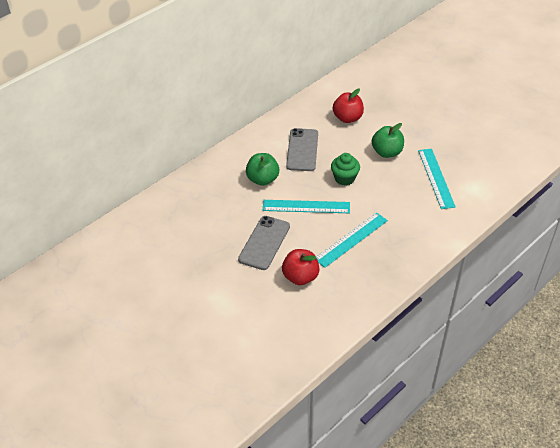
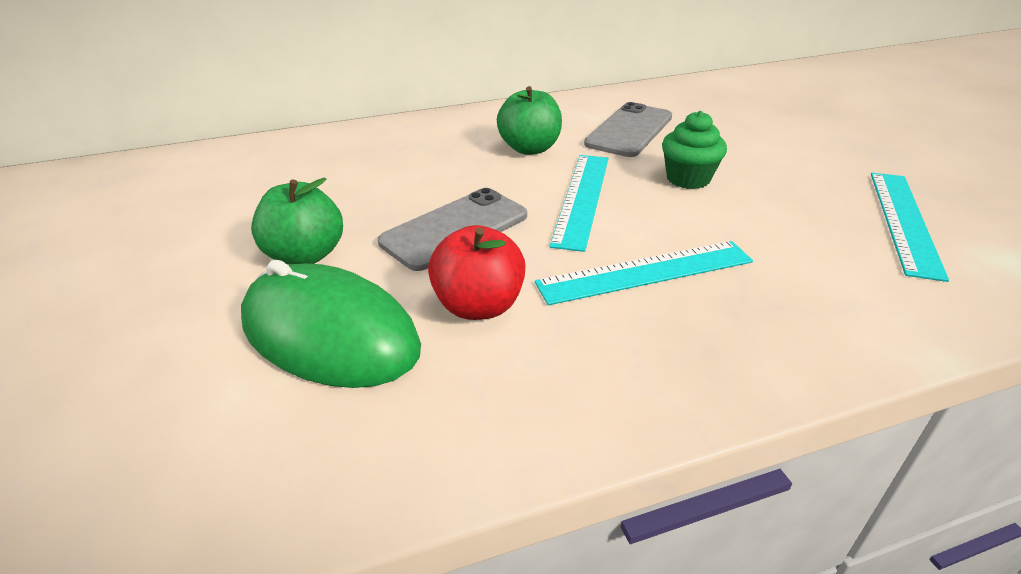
camera: 25 degrees right, 10 degrees down
turquoise ruler [263,200,350,213] -> turquoise ruler turned 75 degrees clockwise [549,155,608,252]
red apple [333,88,364,123] -> none
green apple [372,123,404,158] -> green apple moved to [251,178,343,265]
none -> green mouse [241,260,421,388]

